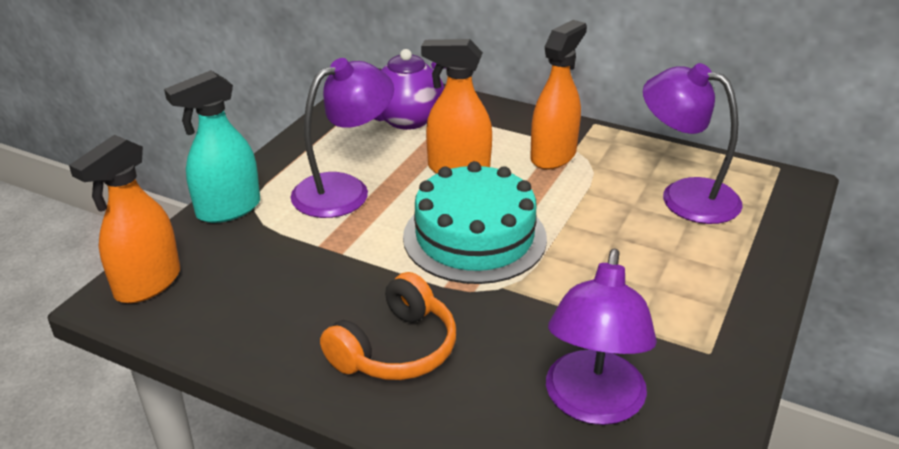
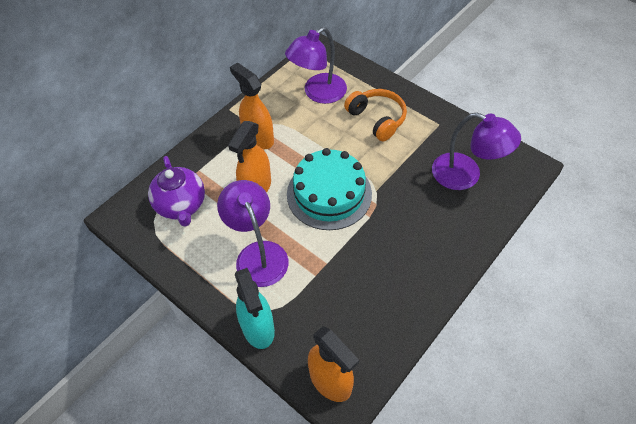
camera: 75 degrees left, 20 degrees up
orange headphones [320,272,456,380] -> orange headphones moved to [344,89,407,141]

